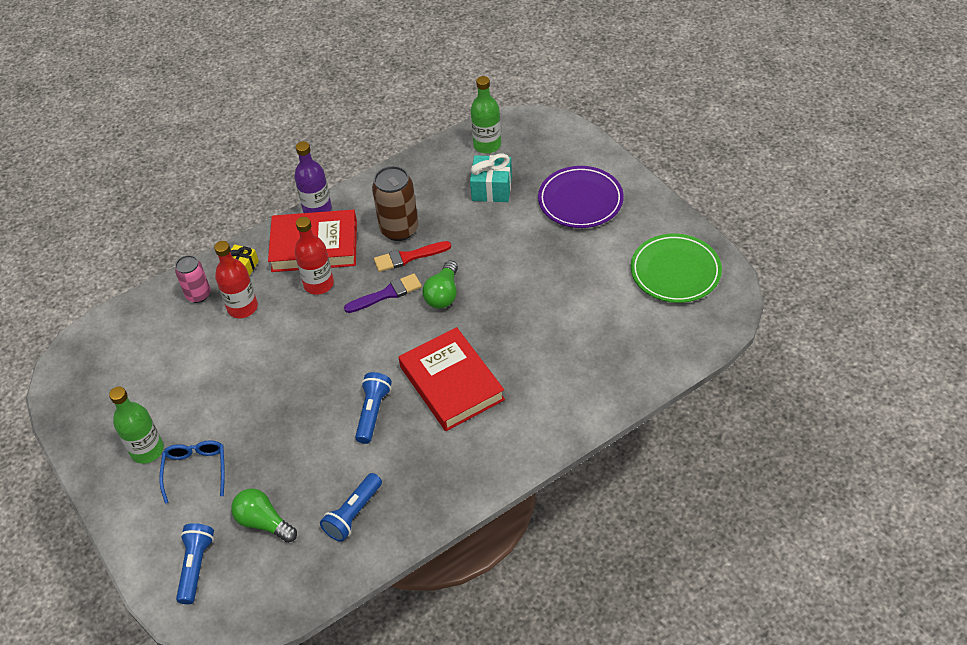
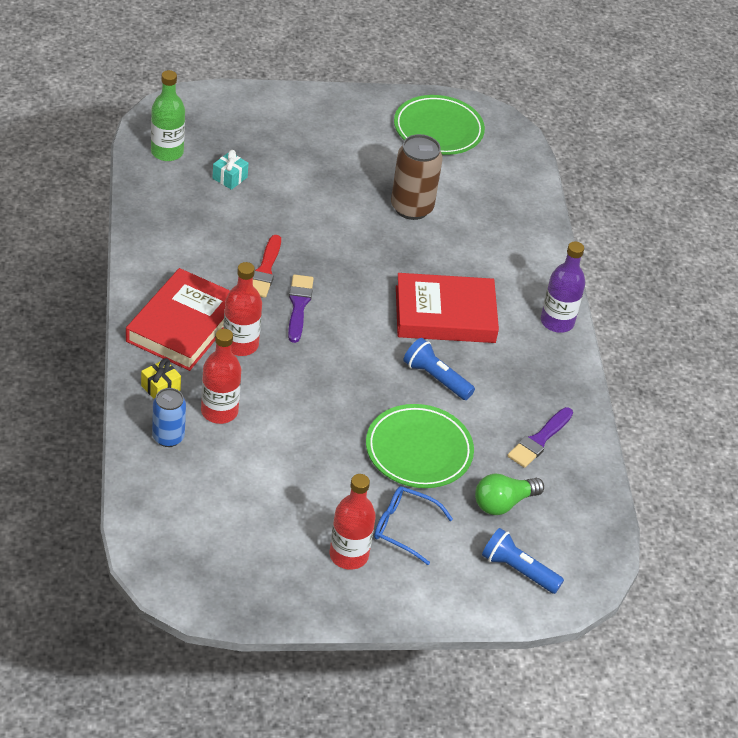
camera: 70 degrees left, 5 degrees down
green bottle [109,387,164,464] -> red bottle [330,474,376,570]
pink can [175,255,211,303] -> blue can [152,388,186,447]
purple bottle [294,141,332,213] -> purple bottle moved to [541,241,585,333]
blue flashlight [320,473,382,542] -> purple brush [507,407,573,468]
brown can [372,166,418,241] -> brown can moved to [391,134,443,220]
green light bulb [423,260,458,309] -> none
turquoise gift [470,153,512,202] -> turquoise gift [212,150,249,190], size x0.61
purple plate [538,166,624,228] -> none
none -> green plate [366,404,474,488]

